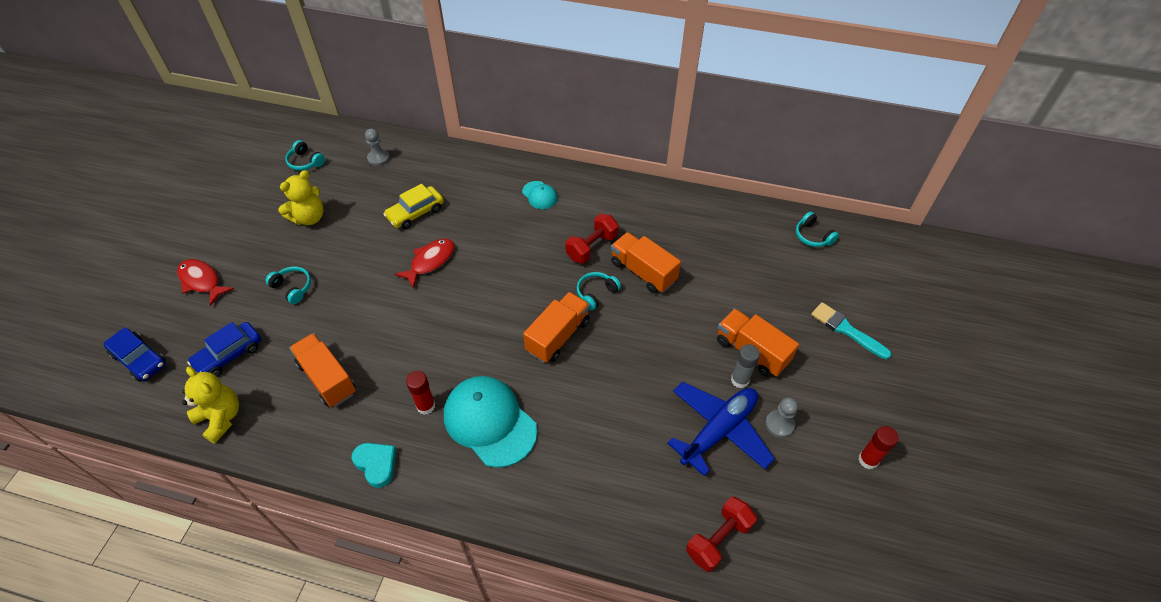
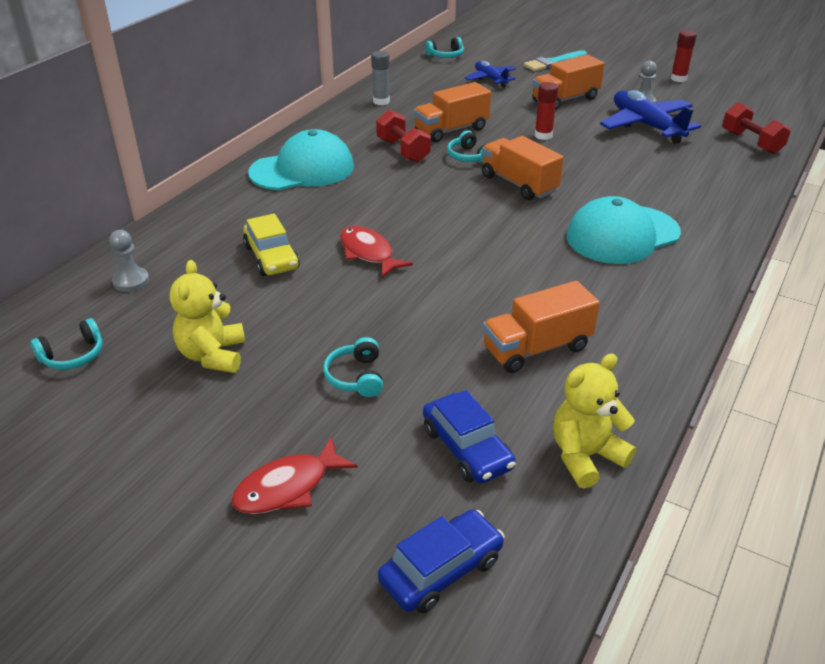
camera: 75 degrees left, 15 degrees down
turquoise headphones [265,266,311,304] -> turquoise headphones turned 60 degrees counterclockwise [323,337,383,397]
yellow teddy bear [279,170,324,225] -> yellow teddy bear turned 150 degrees counterclockwise [170,260,245,373]
turquoise heart [352,443,396,488] -> none
red glue stick [406,371,435,415] -> red glue stick moved to [535,82,559,140]
turquoise cap [522,181,558,209] -> turquoise cap [248,129,354,190], size x2.08
grey glue stick [731,344,760,388] -> grey glue stick moved to [371,51,390,105]
none -> blue plane [464,61,516,88]

